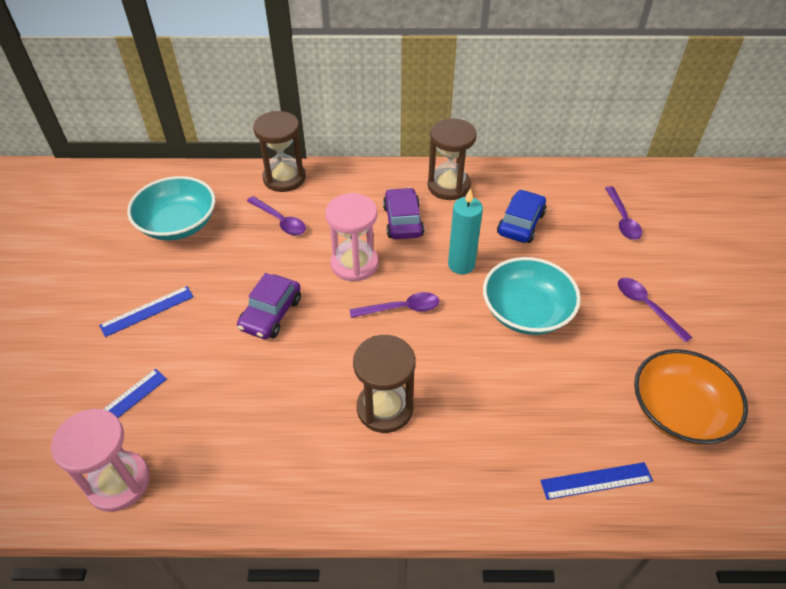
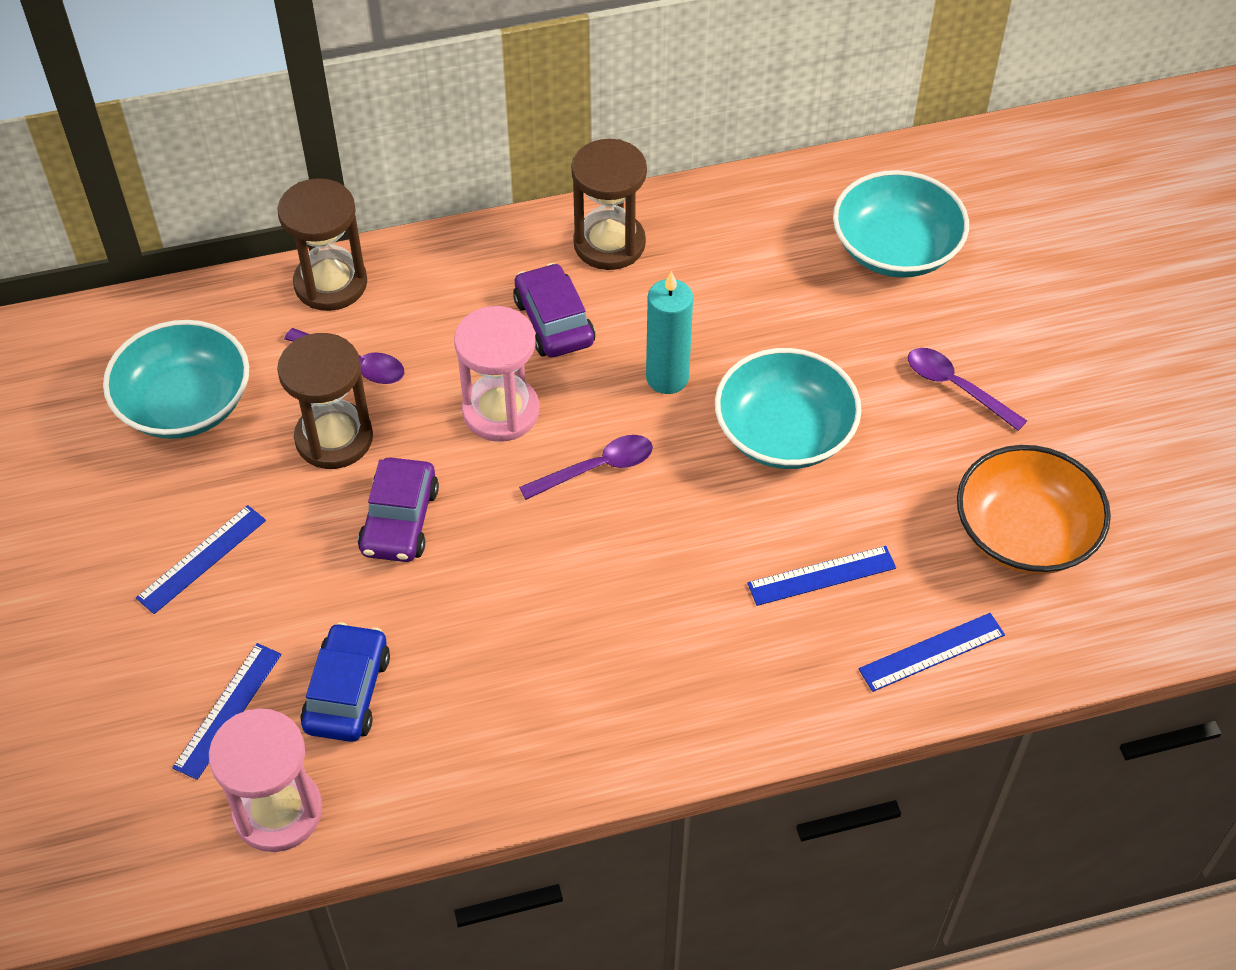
camera: 15 degrees left, 5 degrees up
brown hourglass [353,335,415,433] -> brown hourglass moved to [277,333,373,469]
blue car [497,189,547,243] -> blue car moved to [300,622,390,742]
purple spoon [605,186,642,240] -> turquoise bowl [833,170,969,278]
none -> blue ruler [747,546,896,606]

